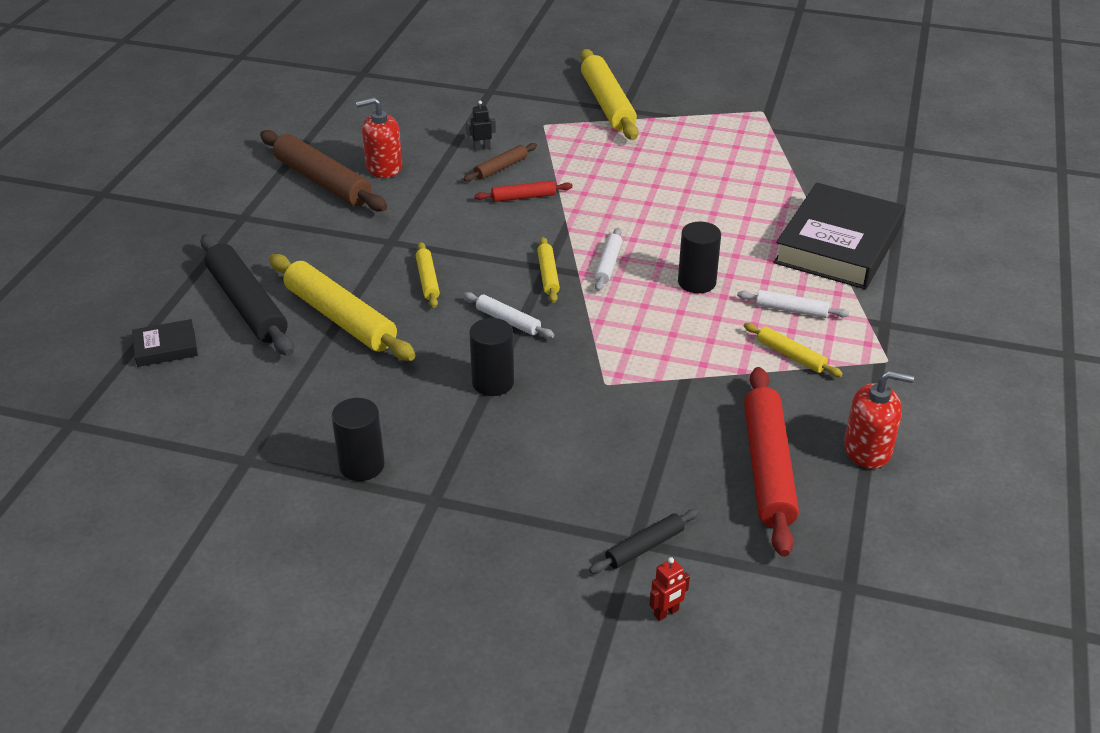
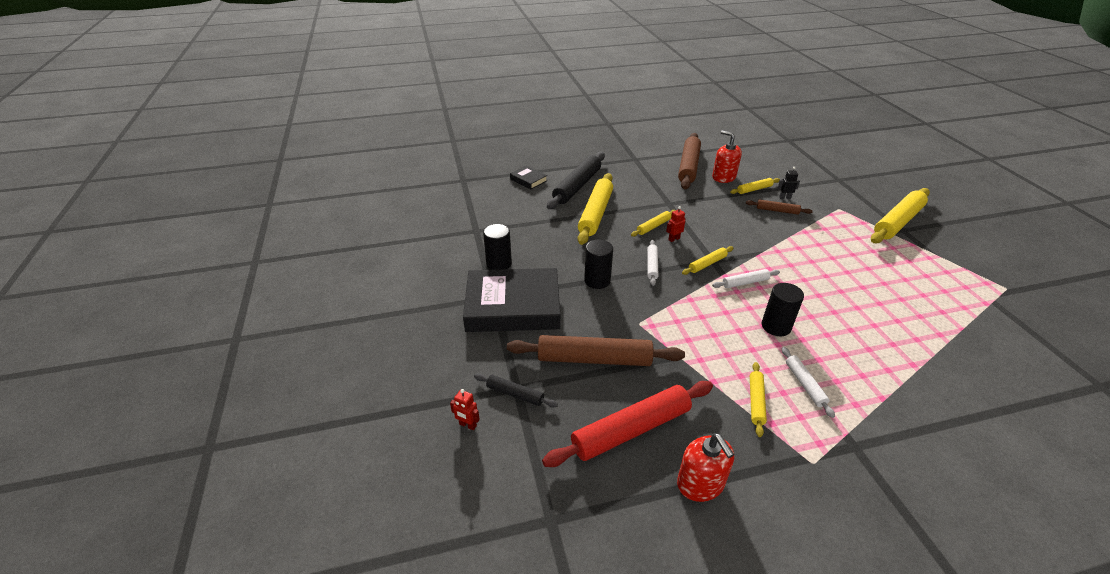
camera: 60 degrees right, 0 degrees up
black robot [466,100,496,151] -> black robot turned 45 degrees counterclockwise [778,167,800,199]
red rolling pin [474,181,573,202] -> none
black book [774,183,905,289] -> black book moved to [463,268,560,332]
none -> brown rolling pin [507,335,685,366]
none -> red robot [666,206,686,242]
none -> yellow rolling pin [730,178,780,194]

